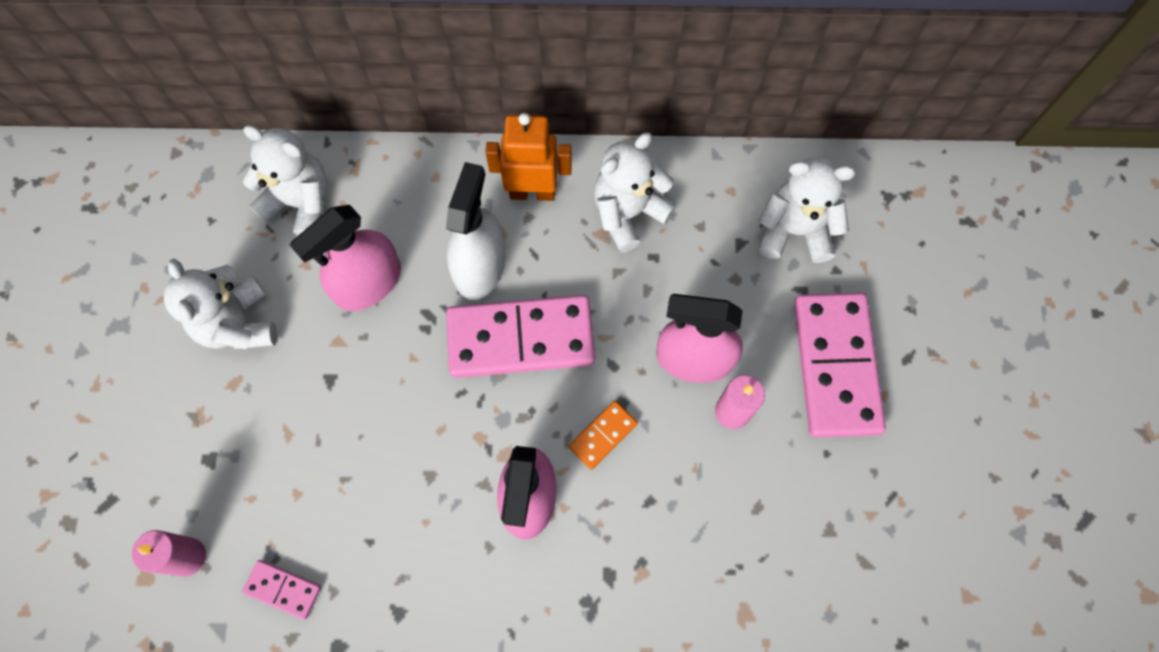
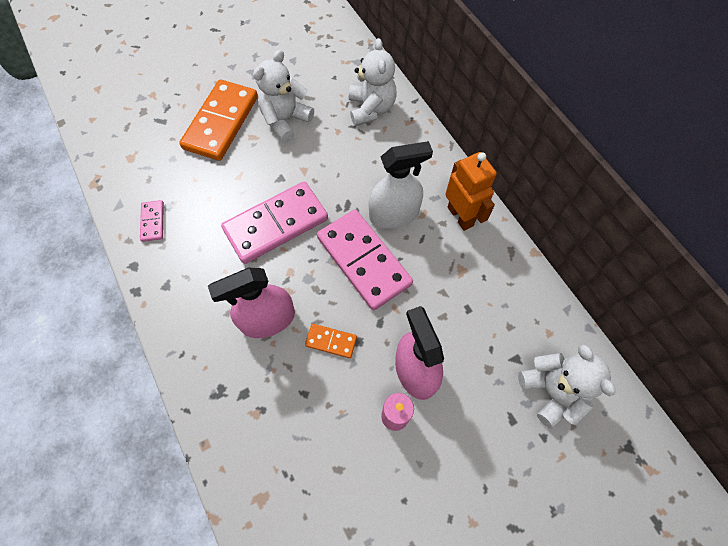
camera: 60 degrees right, 5 degrees down
pink candle [132,530,206,576] -> none
pink spray bottle [290,205,401,311] -> none
white teddy bear [594,133,677,253] -> none
pink domino [794,293,886,438] -> pink domino moved to [221,181,328,264]
none -> orange domino [179,79,258,161]

